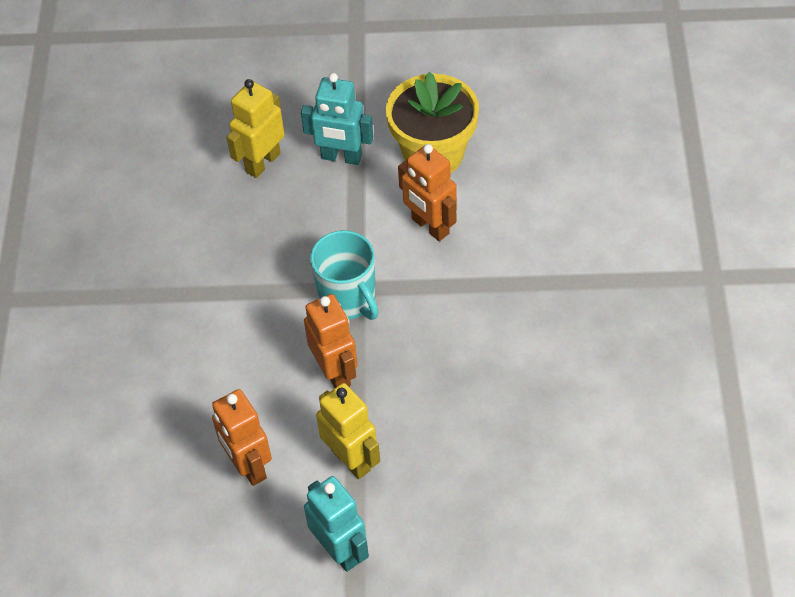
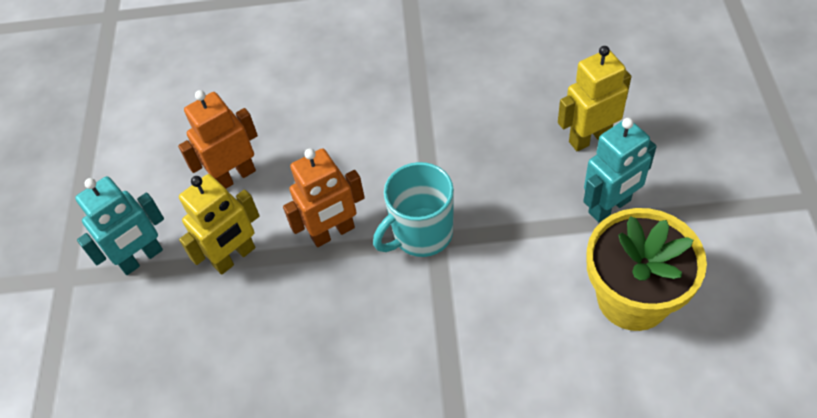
camera: 90 degrees right, 0 degrees up
yellow robot [226,79,285,178] -> yellow robot turned 60 degrees counterclockwise [558,46,631,151]
turquoise robot [301,73,373,165] -> turquoise robot turned 135 degrees counterclockwise [583,118,657,222]
orange robot [398,144,457,241] -> none

